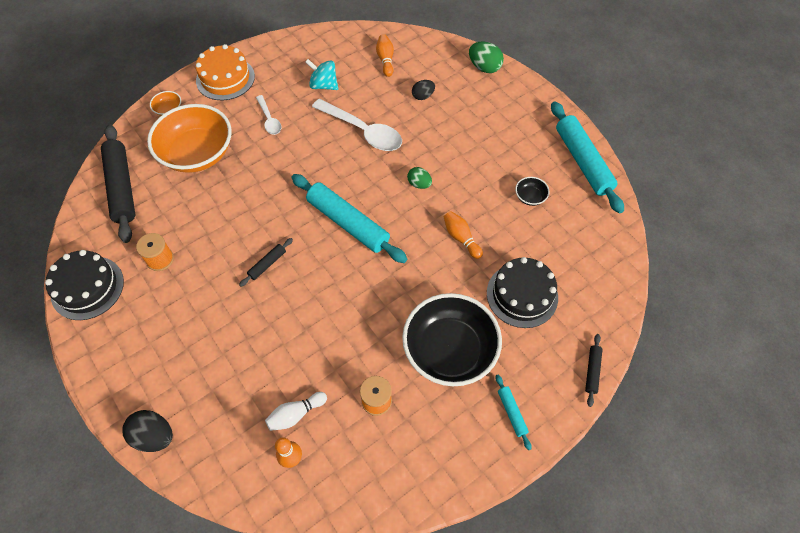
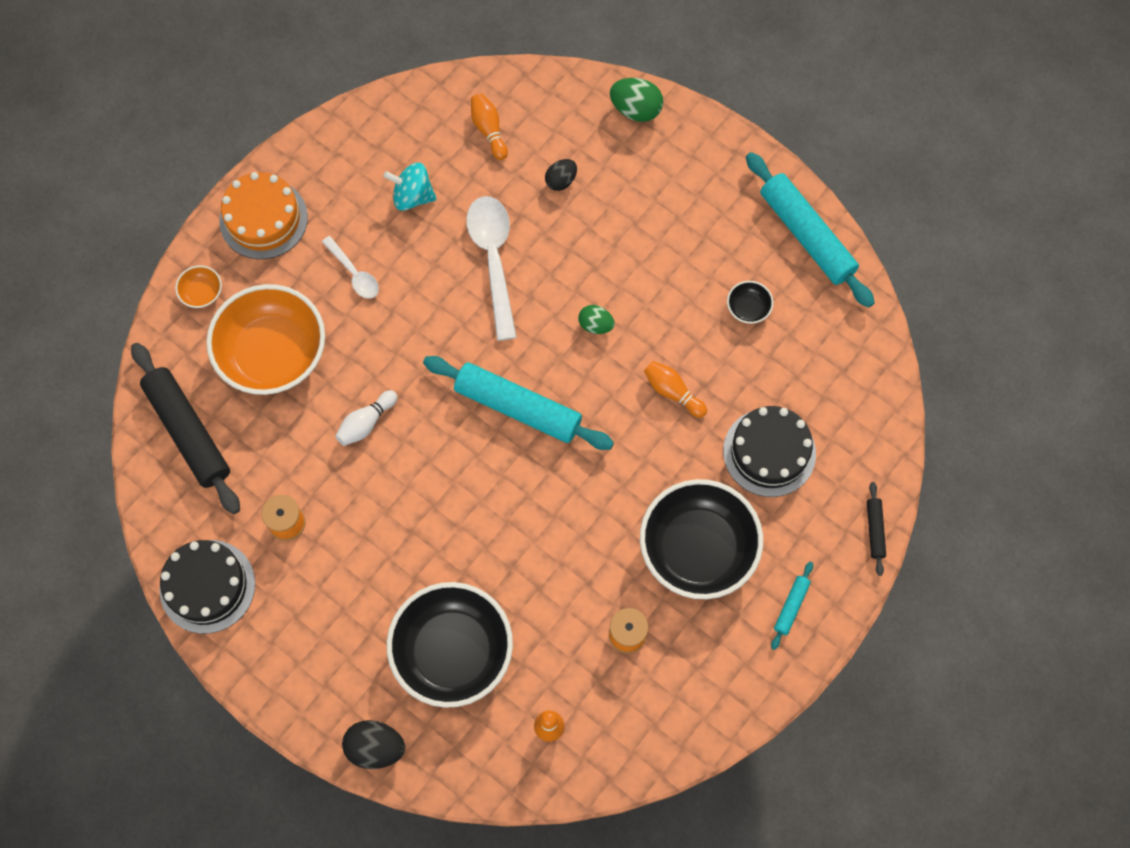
camera: 15 degrees left, 10 degrees up
black rolling pin [239,238,293,287] -> none
white bowling pin [265,392,327,431] -> white bowling pin moved to [335,390,398,446]
white spoon [312,99,402,151] -> white spoon turned 120 degrees counterclockwise [466,196,517,341]
turquoise rolling pin [496,375,532,450] -> turquoise rolling pin turned 60 degrees clockwise [771,562,813,650]
none -> black bowl [387,582,513,708]

